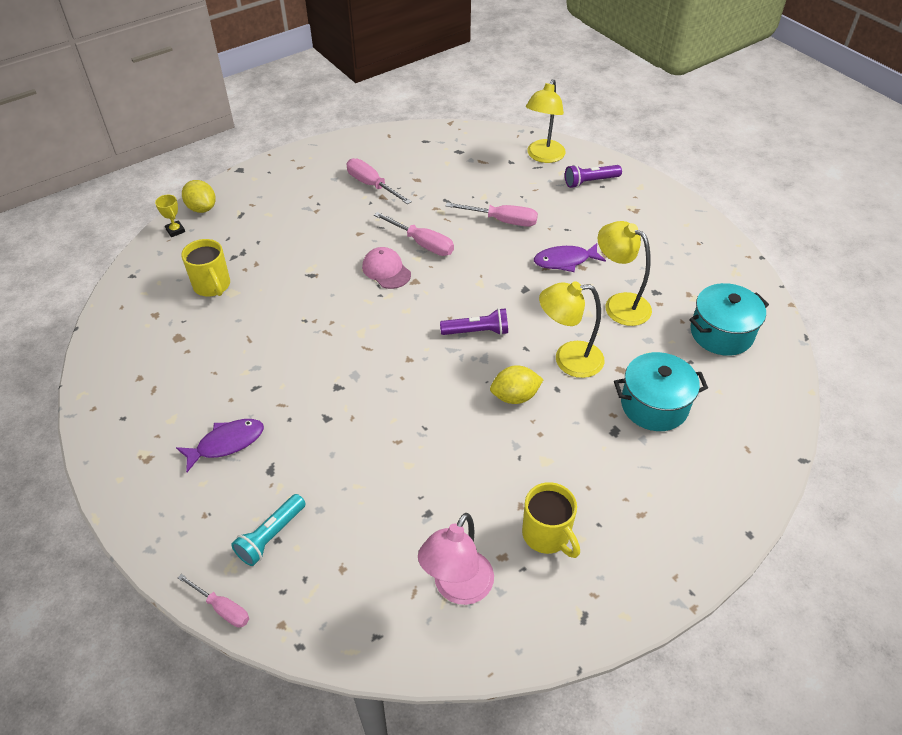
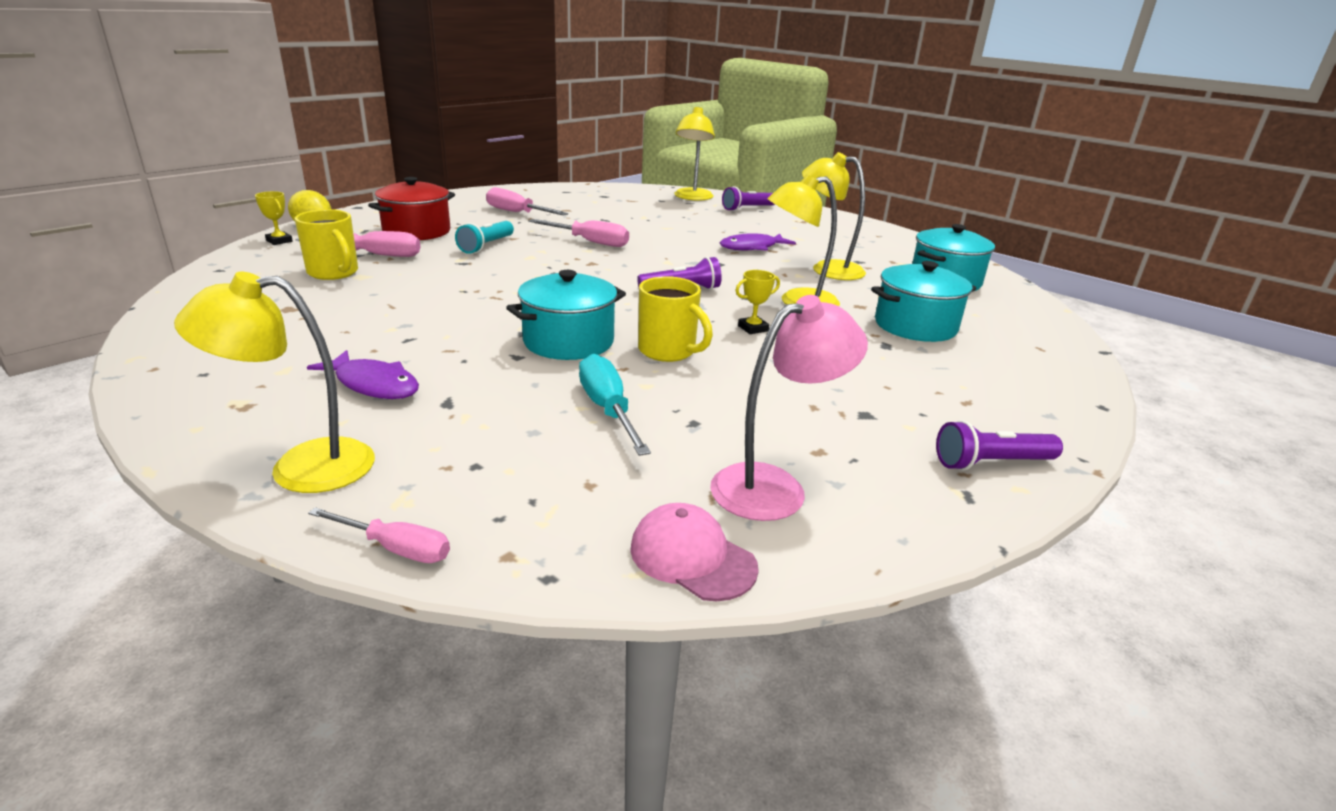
camera: 15 degrees left, 20 degrees down
purple fish [176,419,264,472] -> purple fish turned 75 degrees clockwise [307,350,419,399]
turquoise flashlight [231,494,306,566] -> turquoise flashlight moved to [455,221,514,254]
pink cap [362,247,411,289] -> pink cap moved to [630,503,759,601]
pink lamp [418,513,494,605] -> pink lamp turned 135 degrees counterclockwise [710,295,868,521]
pink screwdriver [446,202,538,227] -> pink screwdriver moved to [295,231,420,257]
yellow lemon [490,365,544,404] -> yellow trophy [735,270,780,334]
yellow mug [522,482,580,558] -> yellow mug moved to [638,276,713,362]
none -> yellow lamp [174,272,375,493]
none -> red pot [368,177,455,240]
none -> turquoise pot [506,270,626,360]
none -> turquoise screwdriver [579,354,651,456]
none -> purple flashlight [936,420,1063,471]

